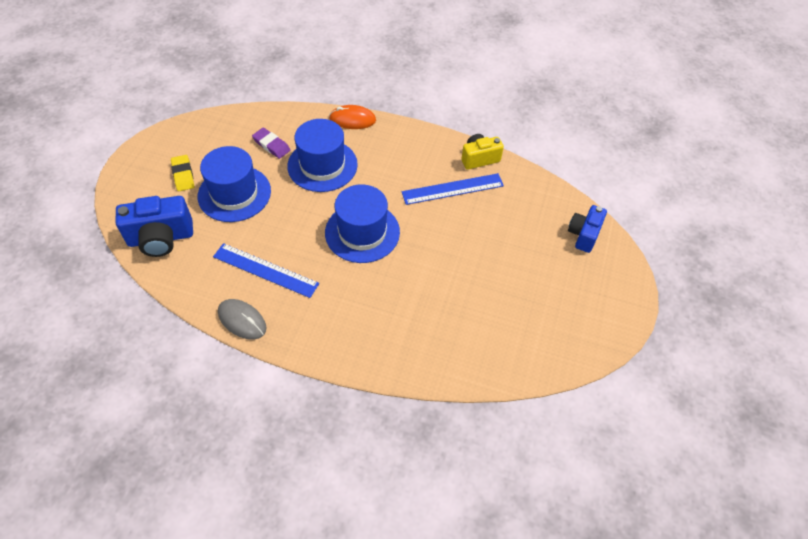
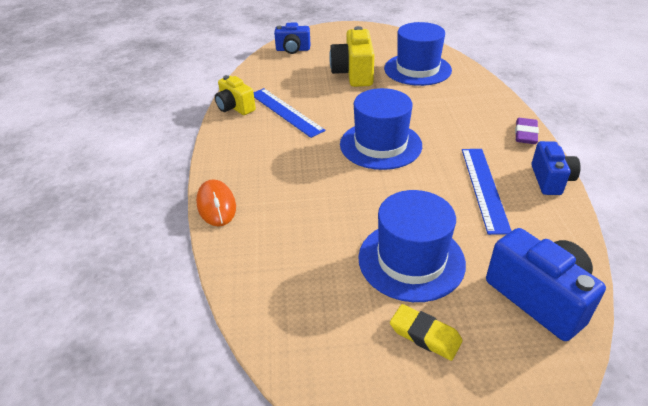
camera: 110 degrees left, 15 degrees down
yellow eraser [171,155,194,191] -> yellow eraser turned 75 degrees clockwise [390,304,463,361]
grey mouse [218,299,267,340] -> blue camera [531,141,581,195]
purple eraser [252,128,290,159] -> purple eraser moved to [515,118,539,144]
blue hat [287,119,358,192] -> blue hat moved to [384,22,452,86]
none -> yellow camera [329,26,375,87]

